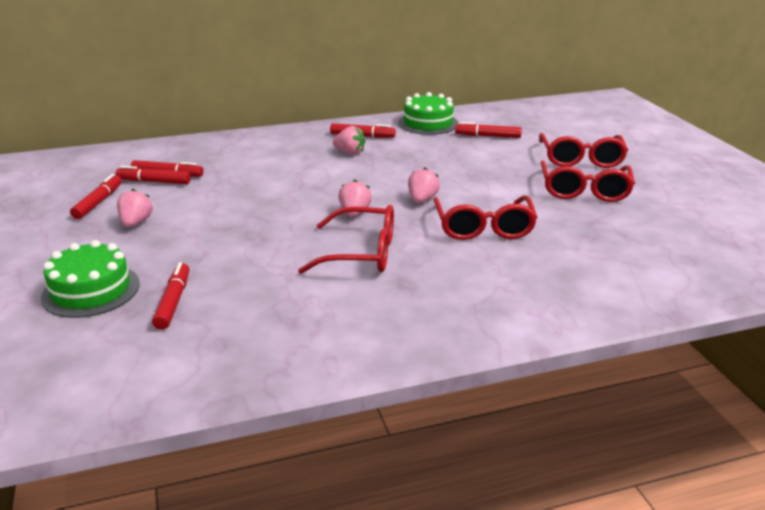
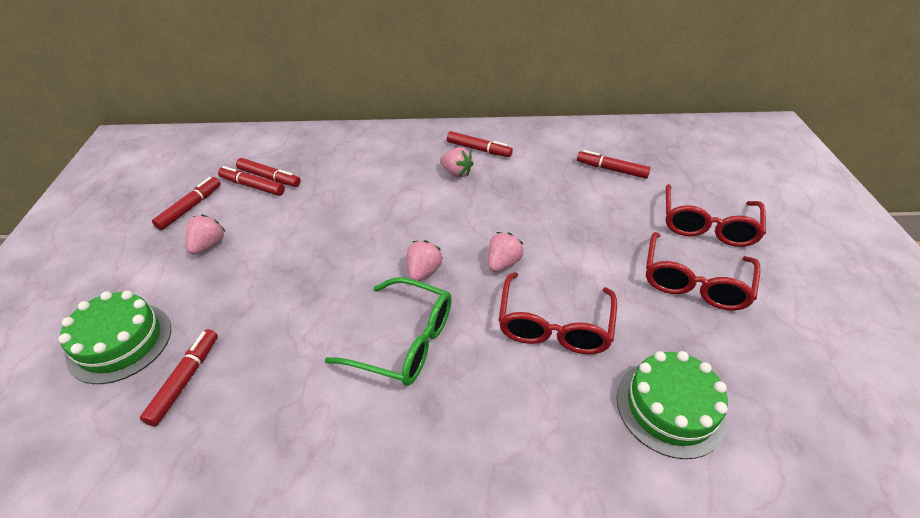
camera: 15 degrees right, 15 degrees up
red glasses [298,205,394,274] -> green glasses [325,277,452,386]
green cake [398,92,459,135] -> green cake moved to [617,351,728,459]

